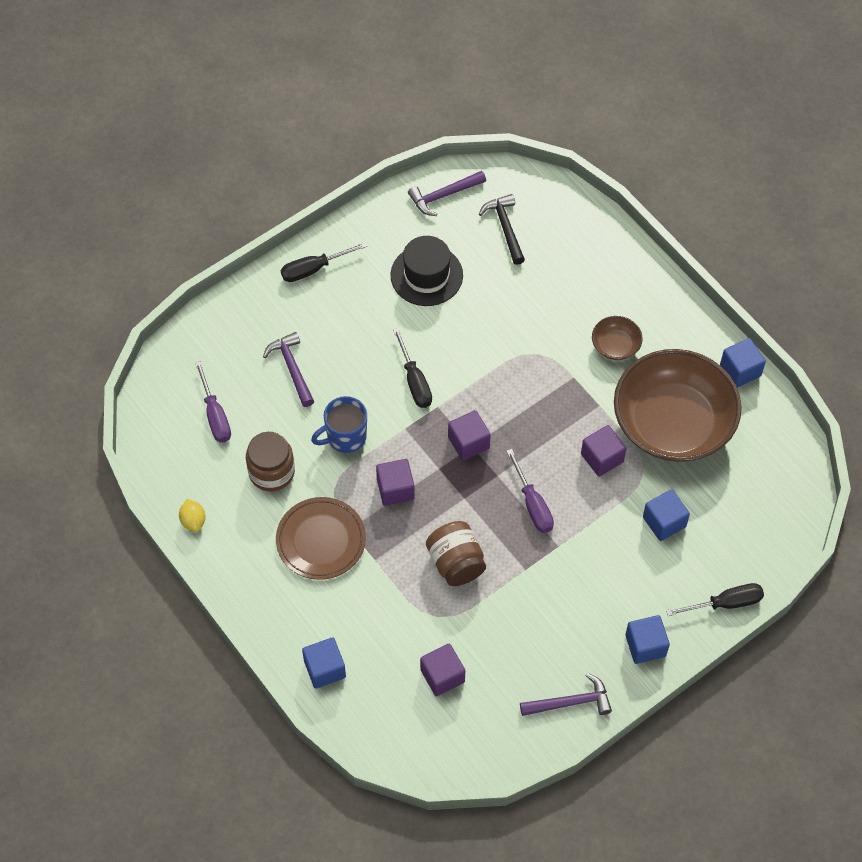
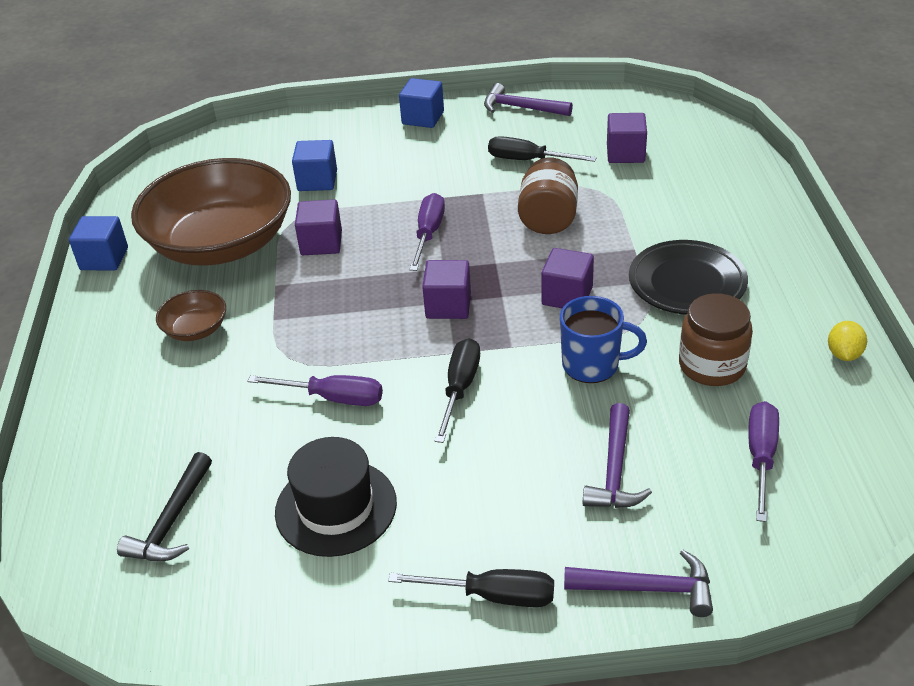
camera: 145 degrees left, 20 degrees down
brown plate [276,497,366,580] -> black plate [629,240,748,315]
blue cube [302,637,346,689] -> none
purple hammer [408,171,486,216] -> purple hammer moved to [564,550,713,617]
black screwdriver [666,583,764,616] -> black screwdriver moved to [488,136,597,162]
none -> purple screwdriver [247,375,383,406]

